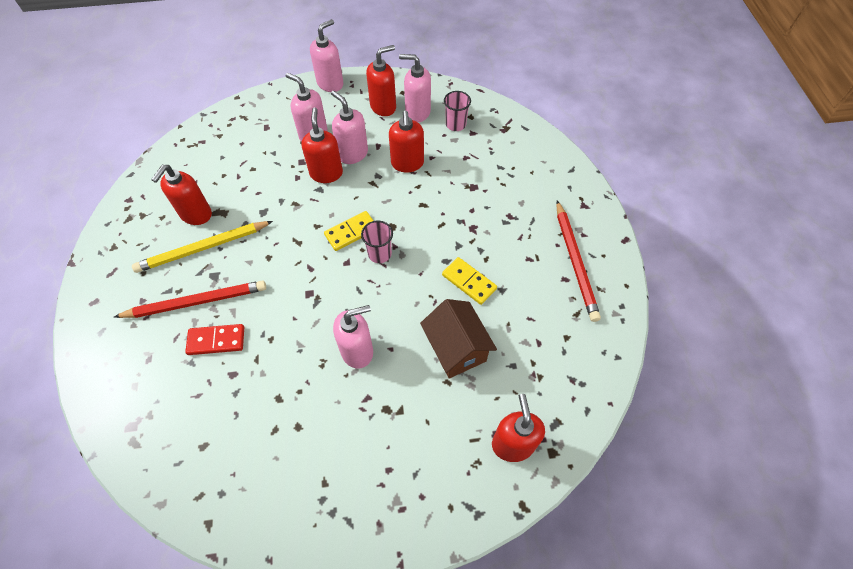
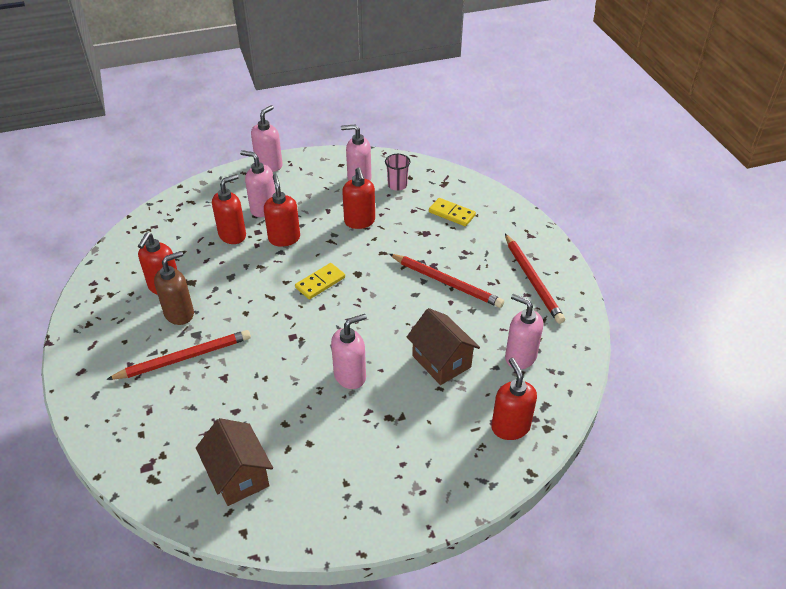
camera: 10 degrees left, 15 degrees down
yellow pencil [132,221,273,273] -> brown soap dispenser [154,251,194,325]
red domino [185,324,244,355] -> none
pink soap dispenser [331,91,368,164] -> pink soap dispenser moved to [505,294,543,370]
pink cup [361,221,393,263] -> none
red soap dispenser [366,45,396,116] -> red soap dispenser moved to [212,174,246,244]
yellow domino [442,257,497,305] -> yellow domino moved to [429,198,476,226]
none -> brown house [196,418,273,506]
none -> red pencil [389,254,504,308]

